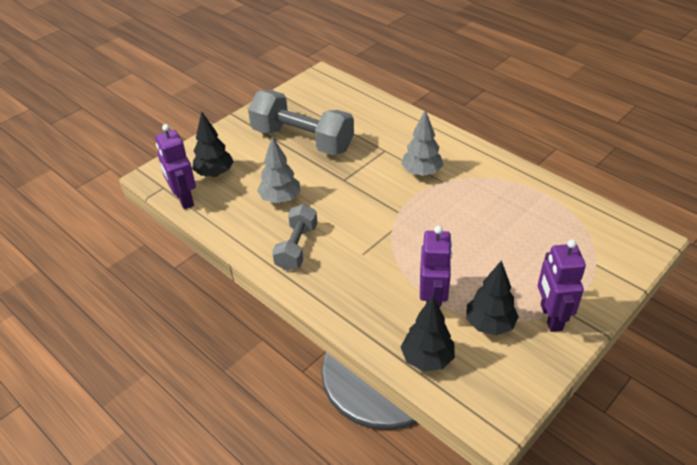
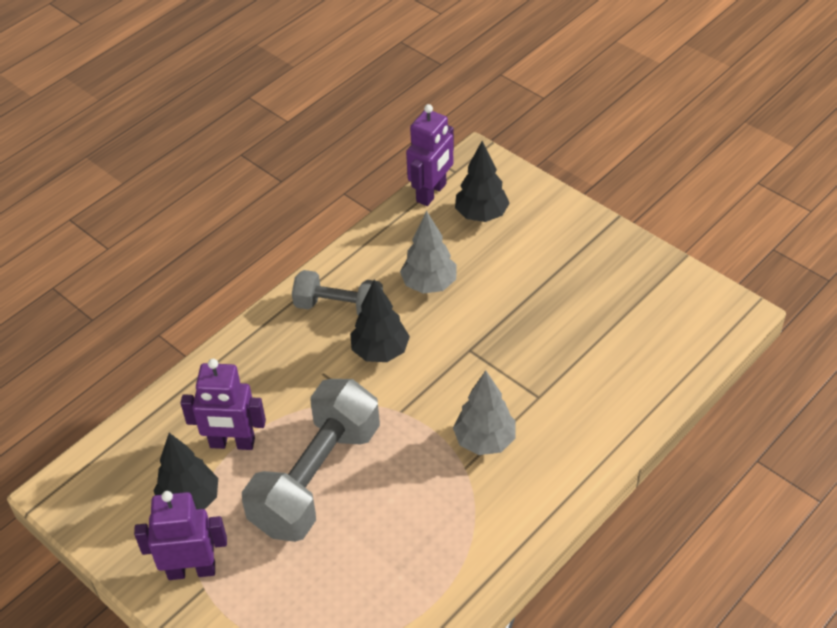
camera: 90 degrees right, 5 degrees up
purple robot [155,124,196,209] -> purple robot turned 150 degrees clockwise [406,104,454,206]
grey dumbbell [248,90,354,155] -> grey dumbbell moved to [242,379,380,542]
black tree [401,296,455,371] -> black tree moved to [350,279,410,362]

